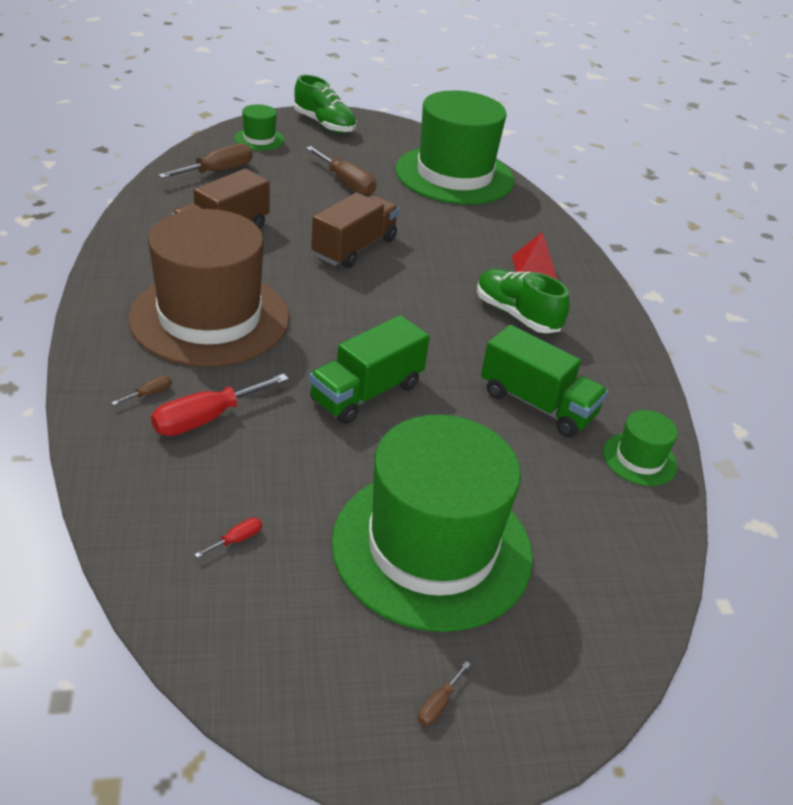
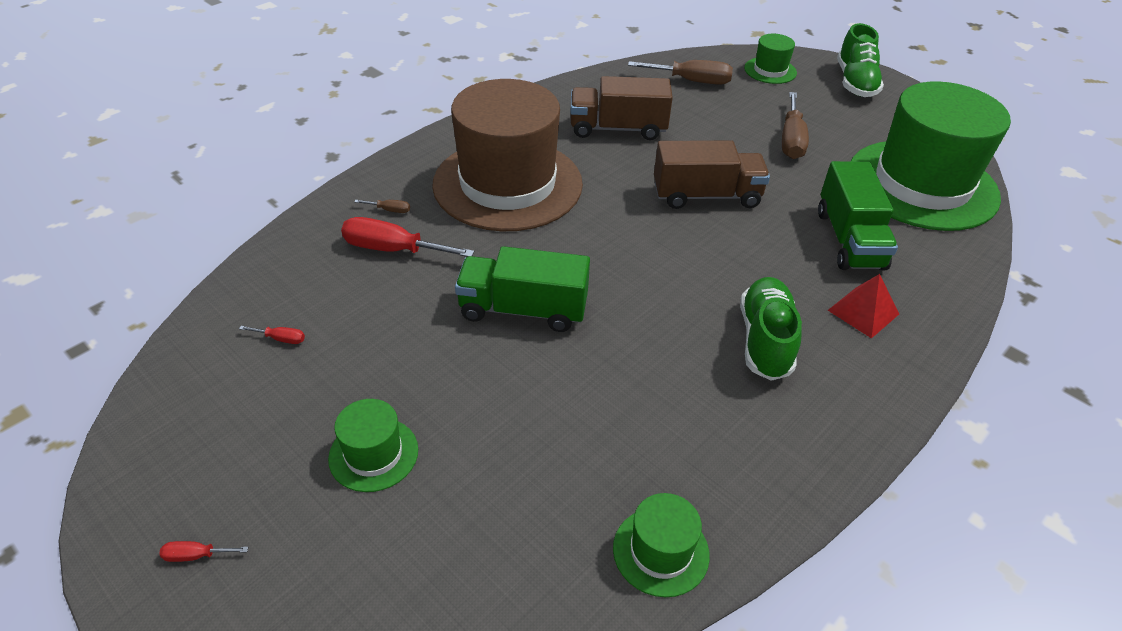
camera: 55 degrees right, 5 degrees up
green hat [332,415,533,632] -> green hat [328,399,418,492], size x0.42
brown screwdriver [418,661,471,726] -> red screwdriver [159,541,248,562]
green truck [481,325,608,437] -> green truck moved to [818,161,898,271]

